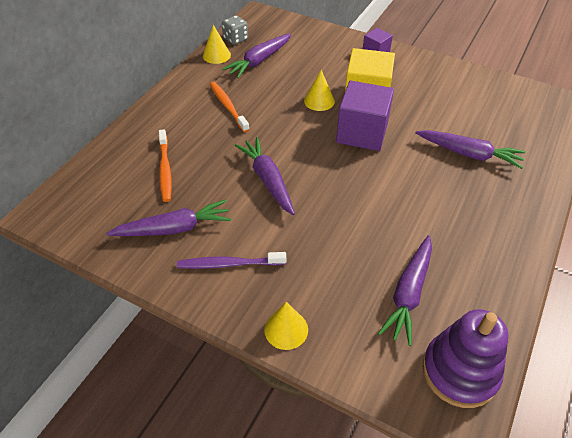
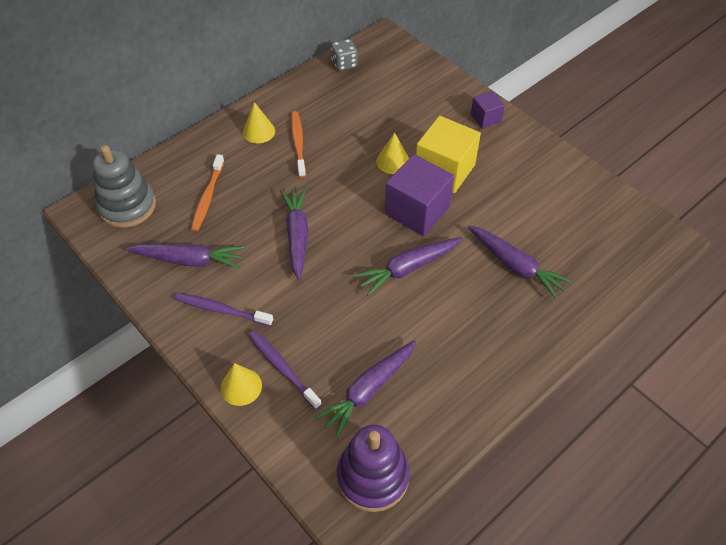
camera: 20 degrees right, 5 degrees up
yellow cone [203,25,231,64] -> yellow cone moved to [243,102,275,143]
purple carrot [222,34,291,78] -> purple carrot moved to [354,237,462,296]
none -> grey stacking toy [93,145,156,228]
none -> purple toothbrush [248,330,322,410]

